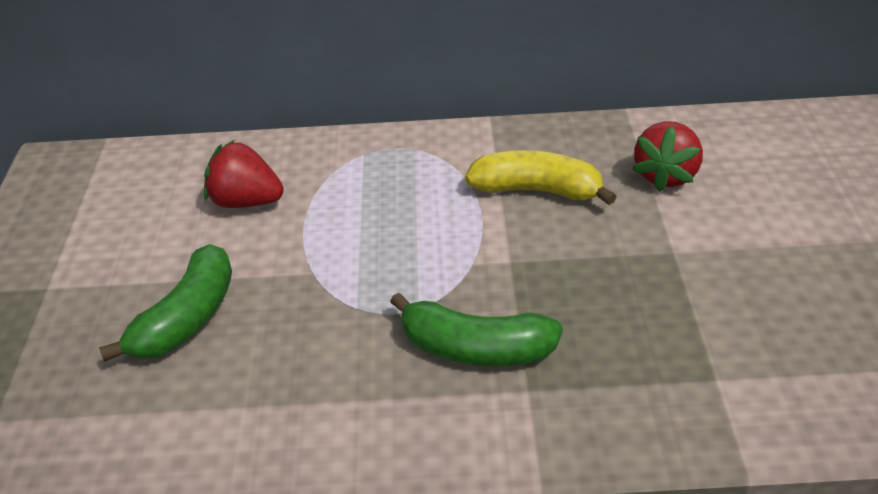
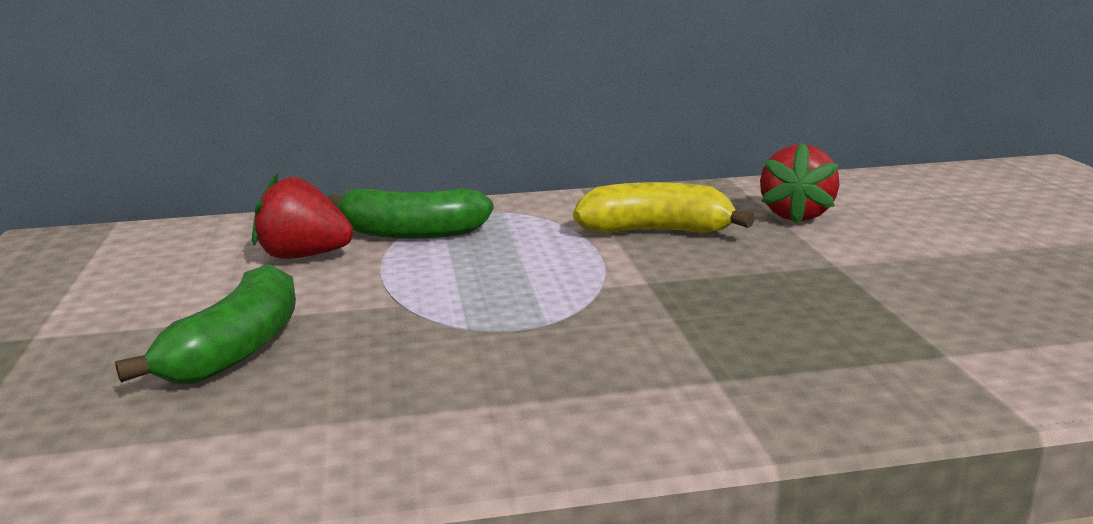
camera: 10 degrees left, 20 degrees down
green banana [390,293,563,366] -> green banana moved to [328,188,494,239]

